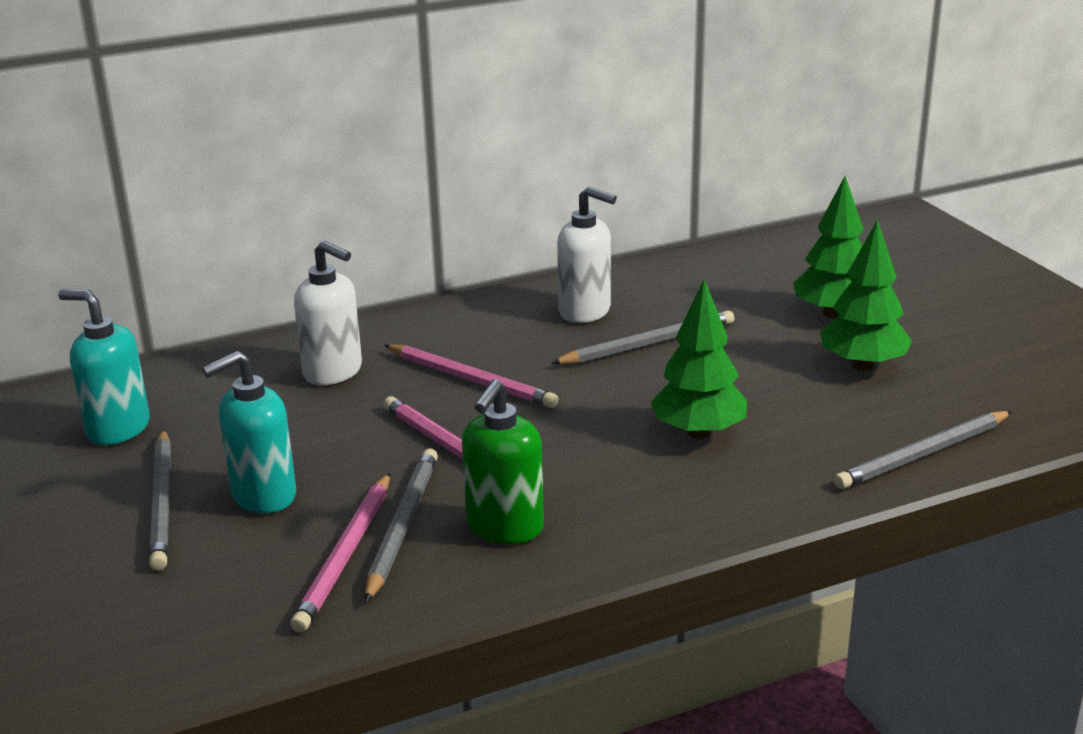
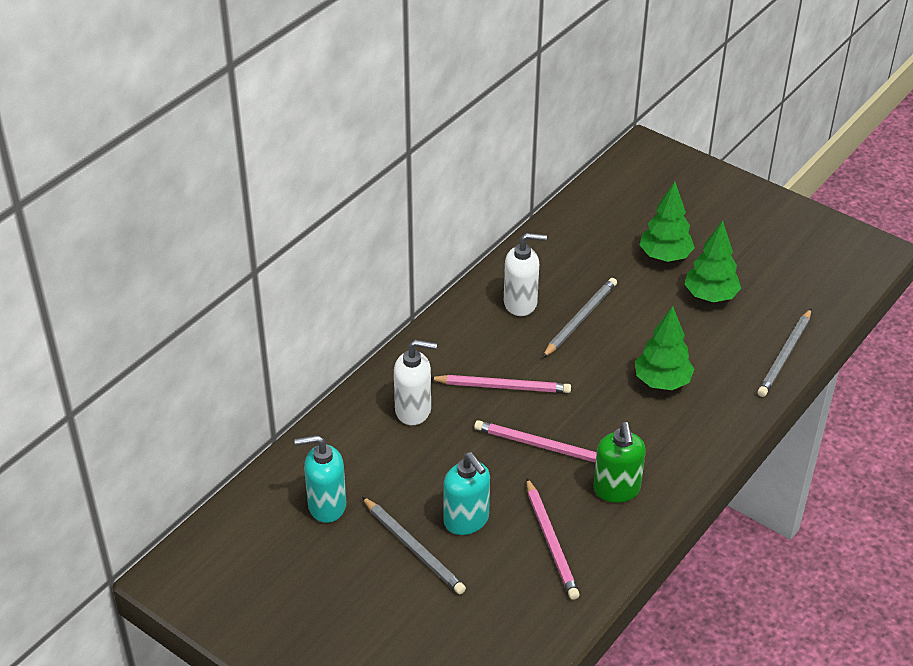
camera: 30 degrees left, 15 degrees up
turquoise soap dispenser [202,351,296,513] -> turquoise soap dispenser turned 60 degrees counterclockwise [443,452,490,535]
grey pencil [365,448,438,603] -> none

